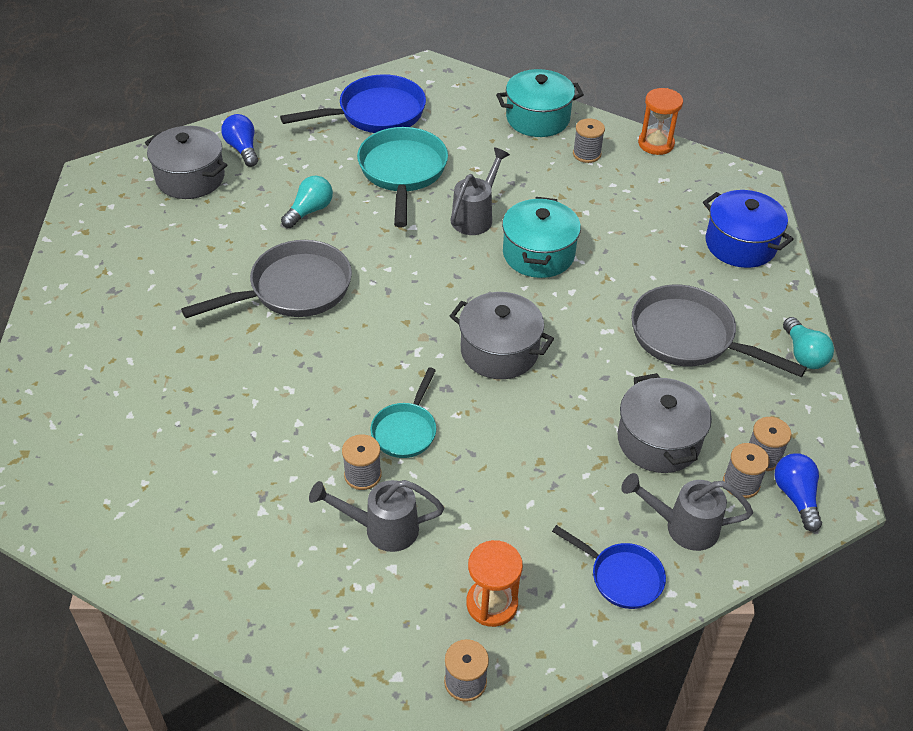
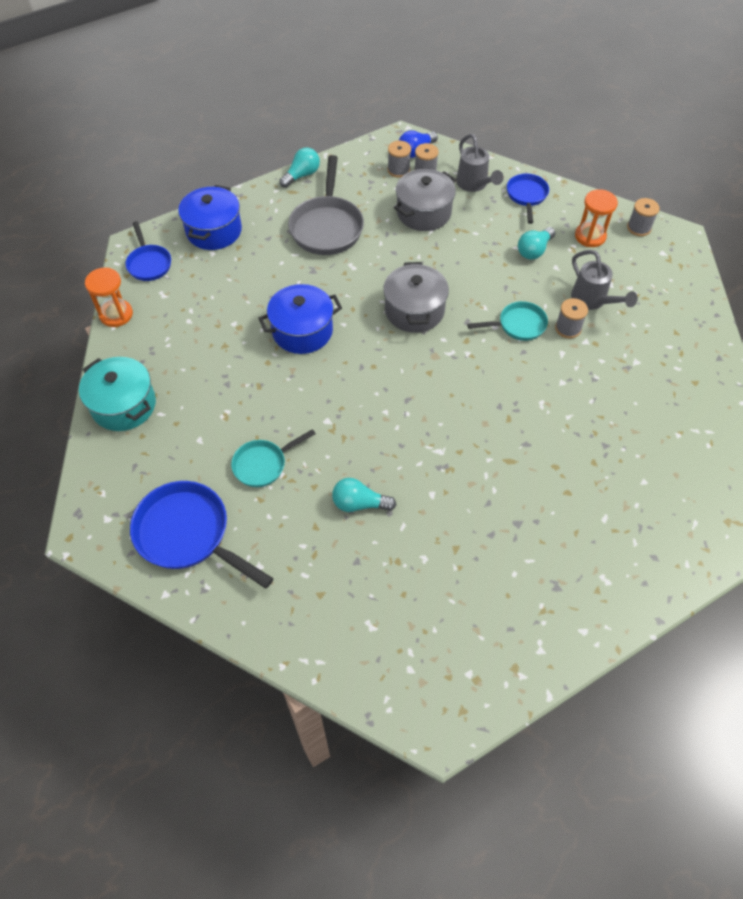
camera: 120 degrees left, 10 degrees up
grey pot [145,126,227,199] -> none
grey pan [181,240,352,318] -> none
blue light bulb [221,114,258,167] -> none
turquoise pan [357,127,448,227] -> turquoise pan [231,429,316,487], size x0.58
grey watering can [450,147,510,235] -> none
turquoise pot [502,197,581,278] -> blue pot [259,284,342,354]
grey spool [573,118,605,163] -> none
none -> blue pan [125,221,171,281]
none -> turquoise light bulb [518,227,555,260]

